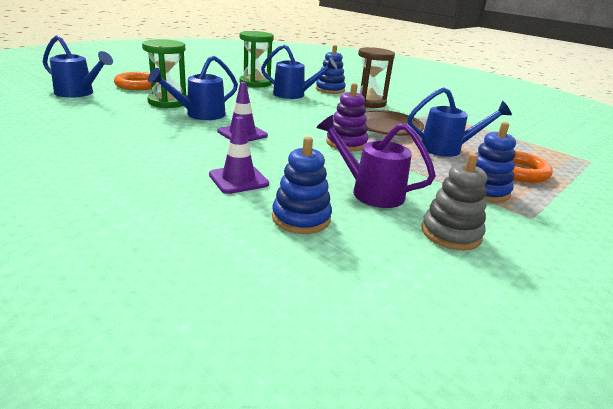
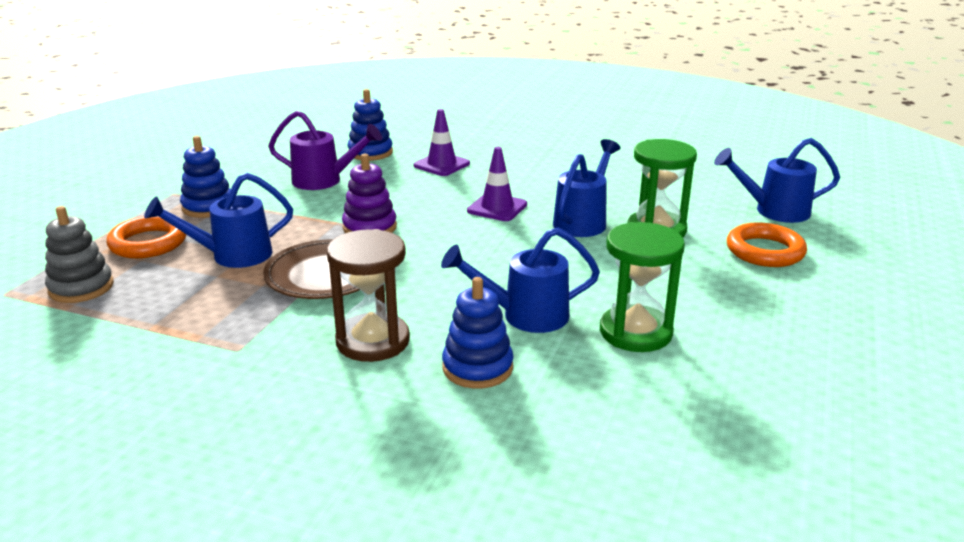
camera: 160 degrees right, 0 degrees up
grey stacking toy [422,153,487,250] -> grey stacking toy moved to [45,206,114,303]

